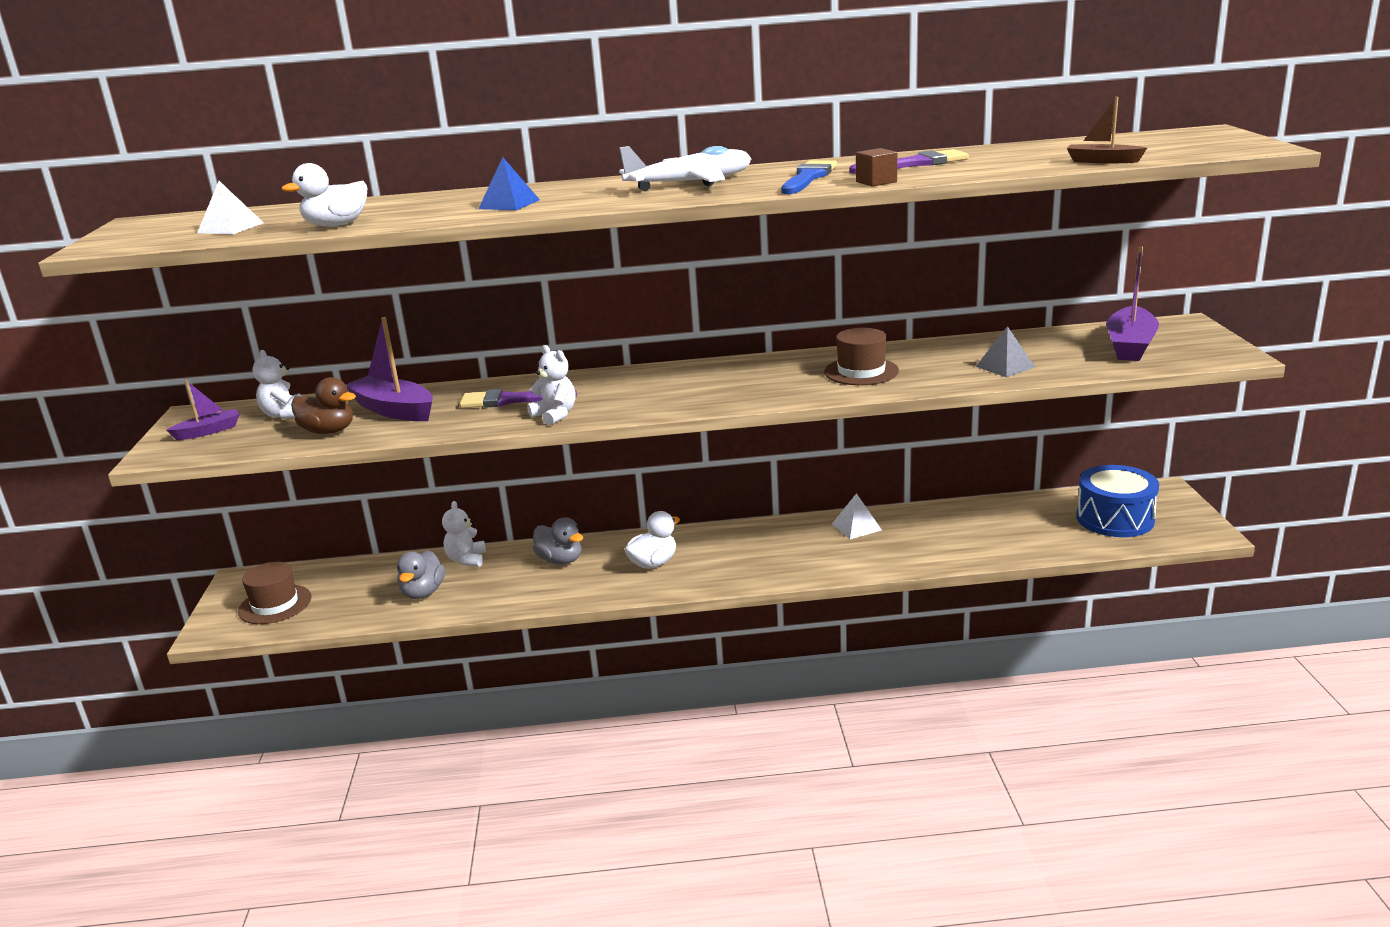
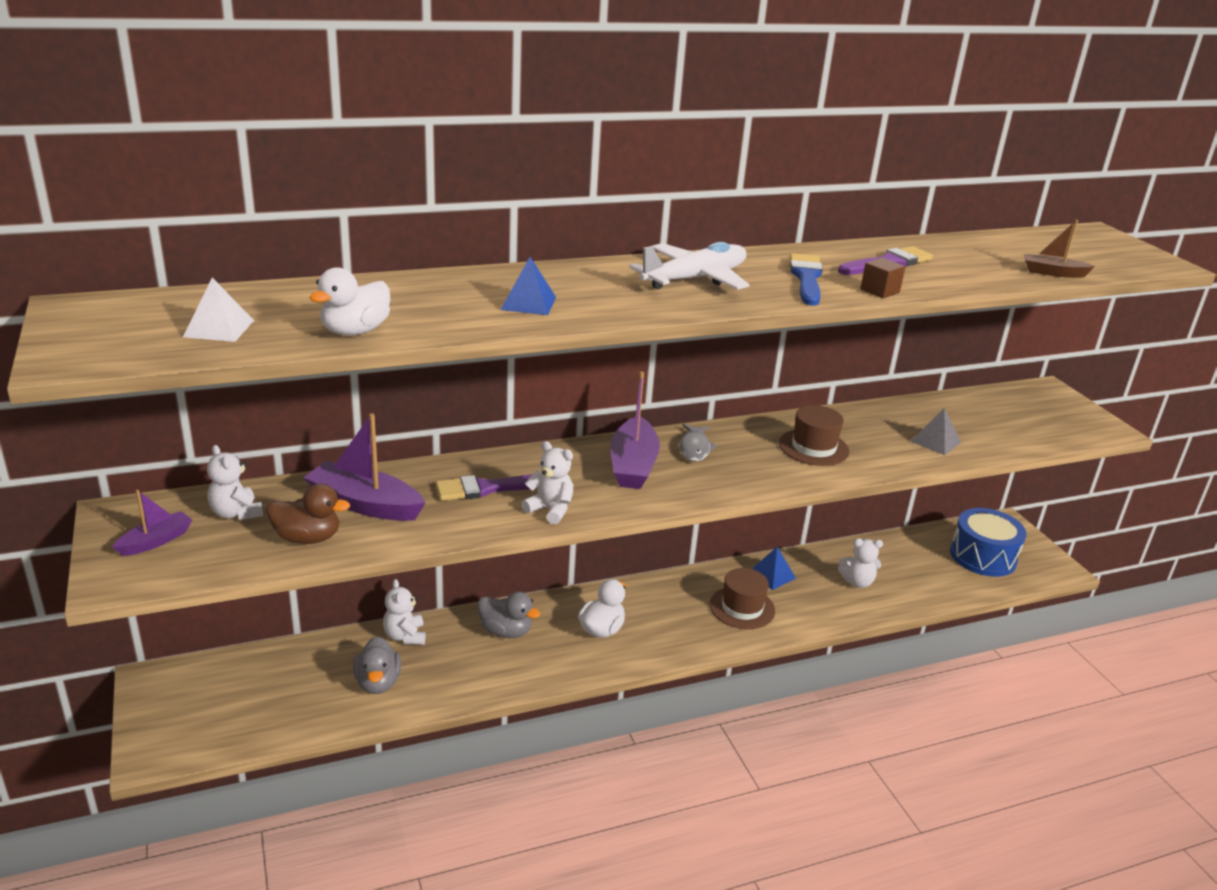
camera: 20 degrees left, 5 degrees up
brown hat [238,562,312,624] -> brown hat moved to [710,568,775,629]
white pyramid [832,493,882,539] -> blue pyramid [752,547,796,590]
purple boat [1107,246,1159,361] -> purple boat moved to [610,371,660,489]
none -> grey fish [679,424,717,462]
none -> white teddy bear [838,538,883,588]

